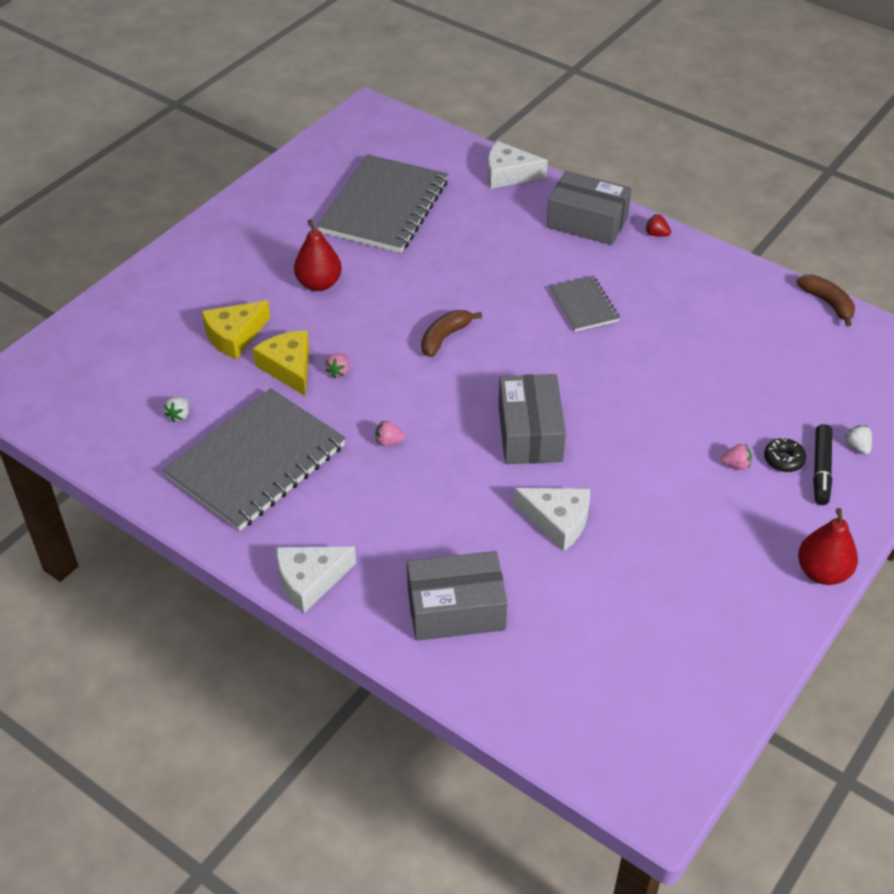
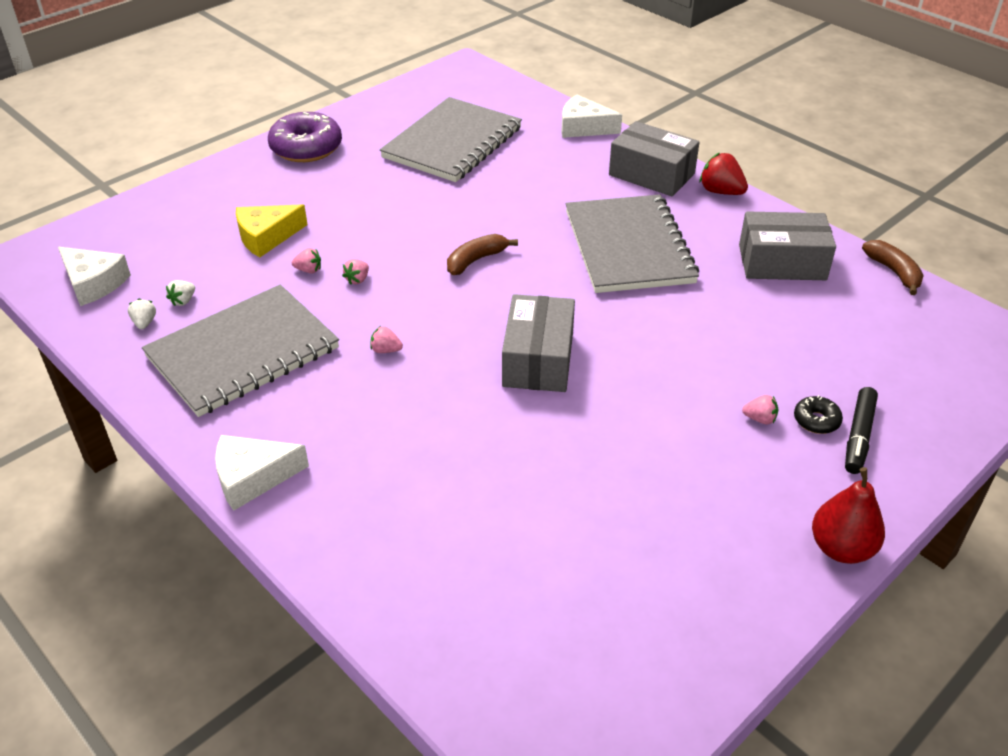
camera: 10 degrees right, 5 degrees down
yellow cheese [252,330,309,396] -> pink strawberry [292,248,321,274]
red pear [294,219,342,291] -> none
grey box [407,551,508,641] -> grey box moved to [739,212,836,280]
white cheese [514,488,590,552] -> white cheese moved to [58,247,131,306]
grey notebook [550,276,620,332] -> grey notebook [566,195,699,293], size x2.00
red strawberry [645,214,671,236] -> red strawberry [700,152,748,195], size x1.79
white strawberry [845,425,872,455] -> white strawberry moved to [128,299,156,329]
none -> purple donut [268,112,342,162]

